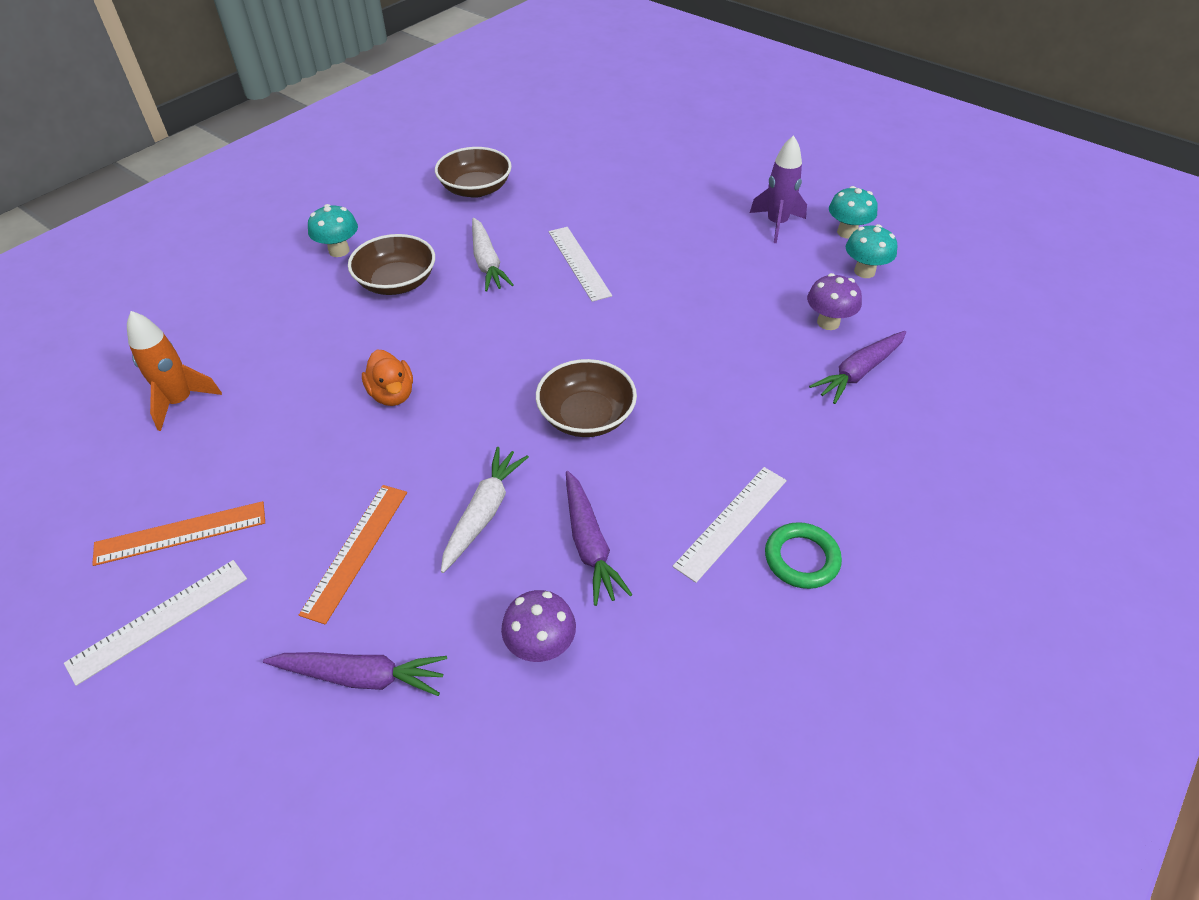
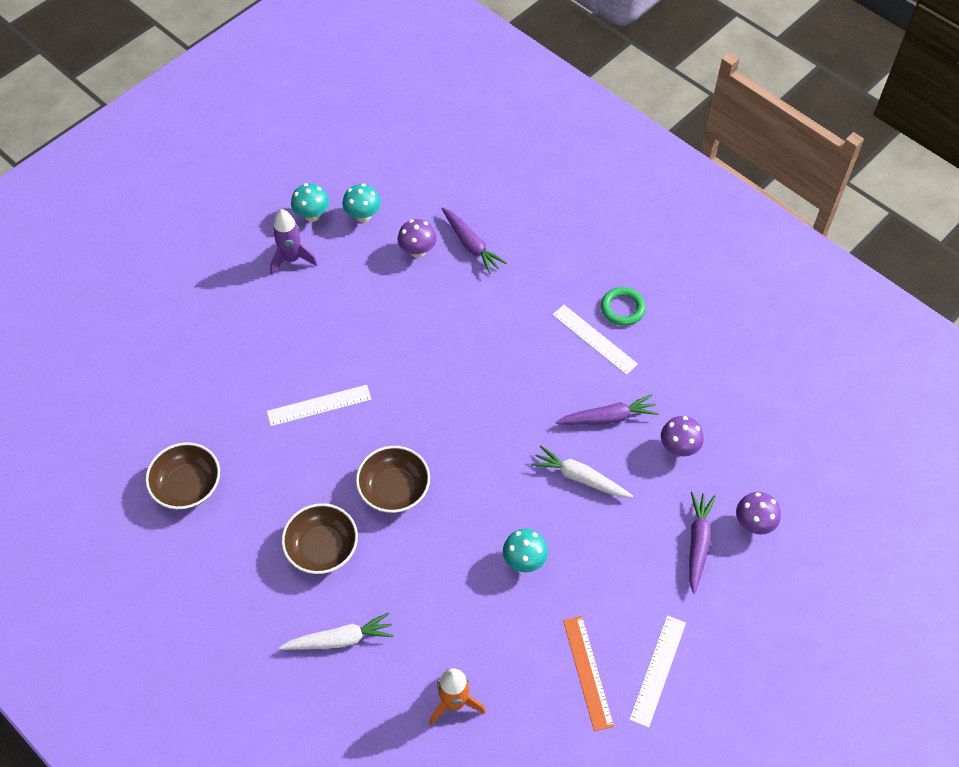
camera: 85 degrees left, 10 degrees up
white ruler [64,560,247,686] -> white ruler turned 60 degrees clockwise [629,615,686,728]
orange ruler [299,485,407,625] -> none
turquoise mushroom [308,204,358,257] -> turquoise mushroom moved to [503,529,548,572]
orange duck [362,350,413,406] -> none
white carrot [472,218,514,292] -> white carrot moved to [279,612,394,650]
brown bowl [536,359,637,437] -> brown bowl moved to [356,446,430,513]
none -> purple mushroom [736,492,781,534]

